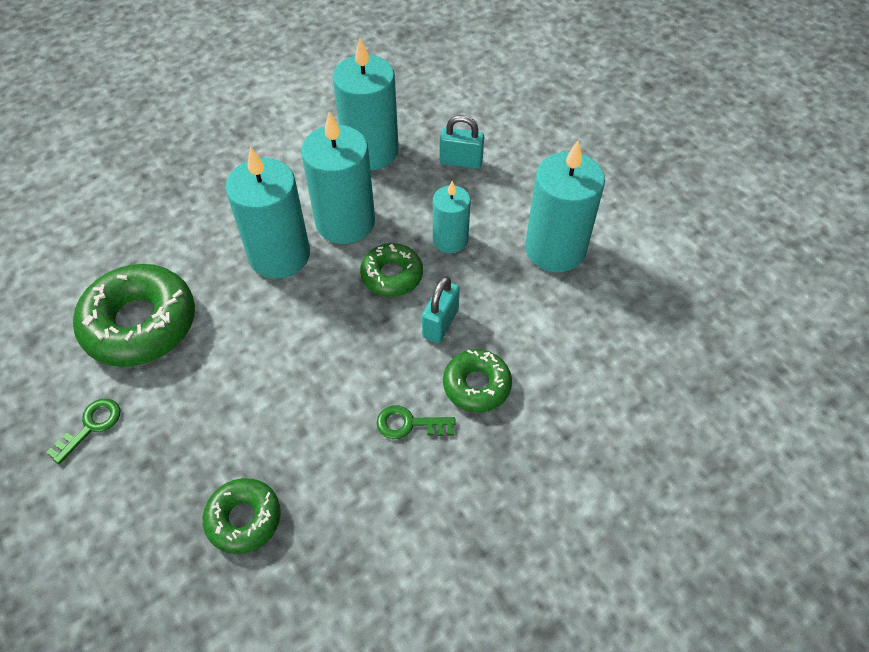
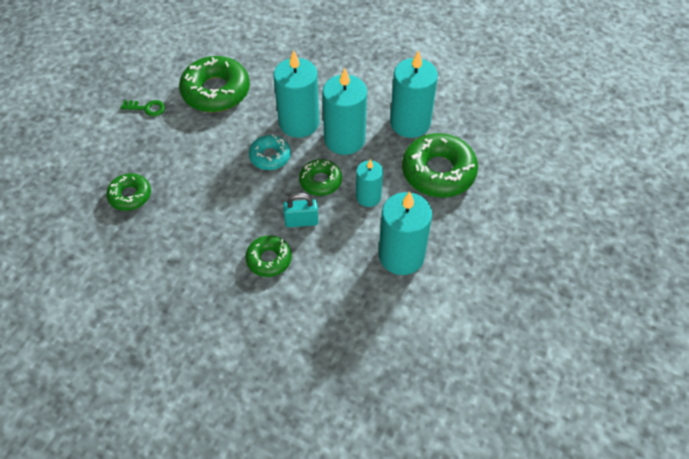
camera: 60 degrees right, 0 degrees up
green key [376,405,456,439] -> none
turquoise padlock [439,115,484,169] -> green donut [402,133,478,197]
none -> turquoise donut [249,134,291,170]

